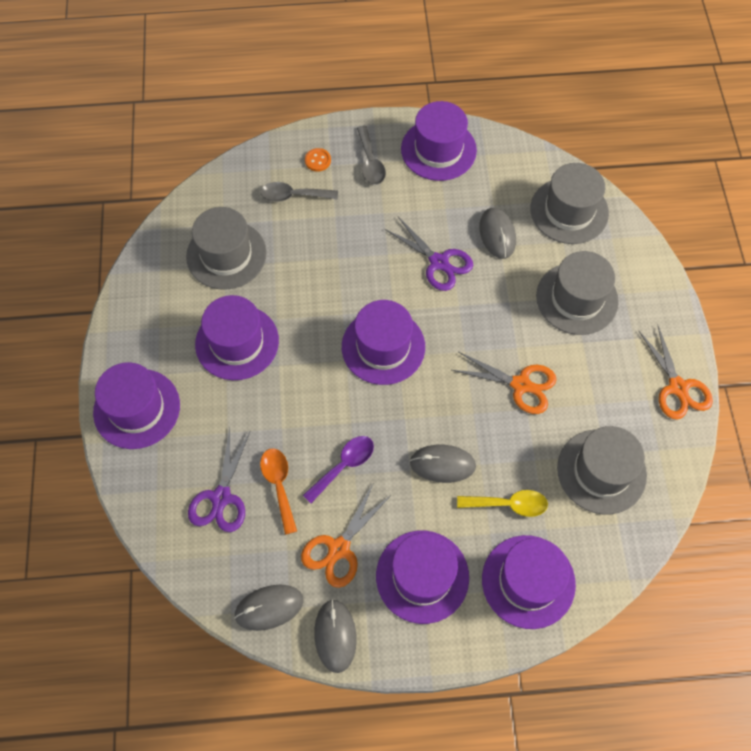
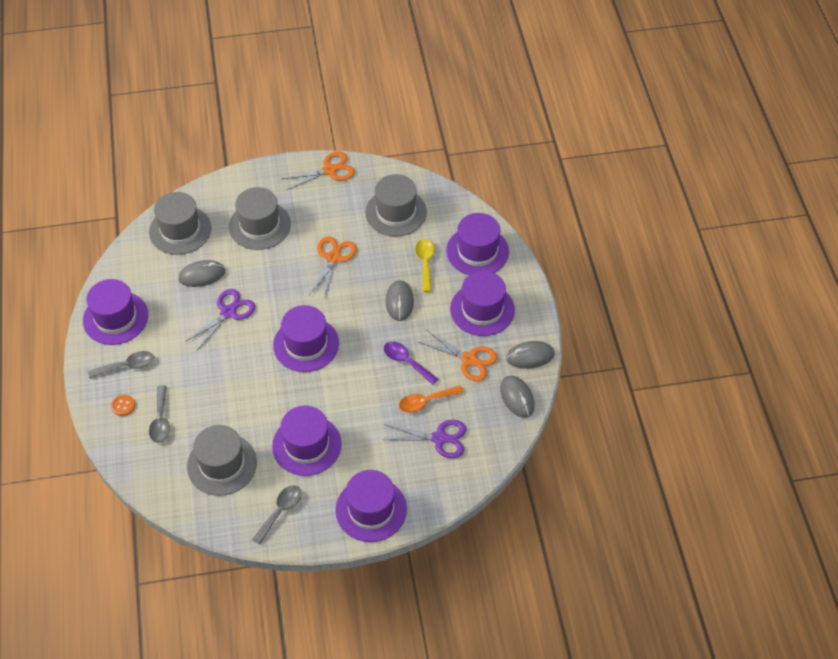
camera: 95 degrees left, 10 degrees down
none -> grey spoon [252,485,302,545]

